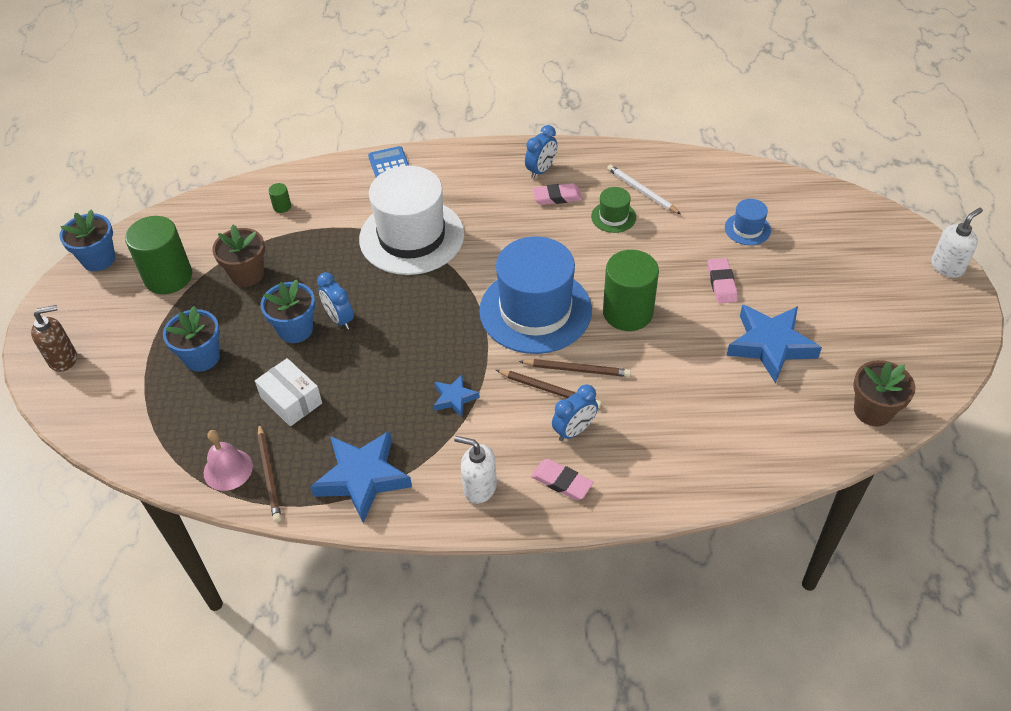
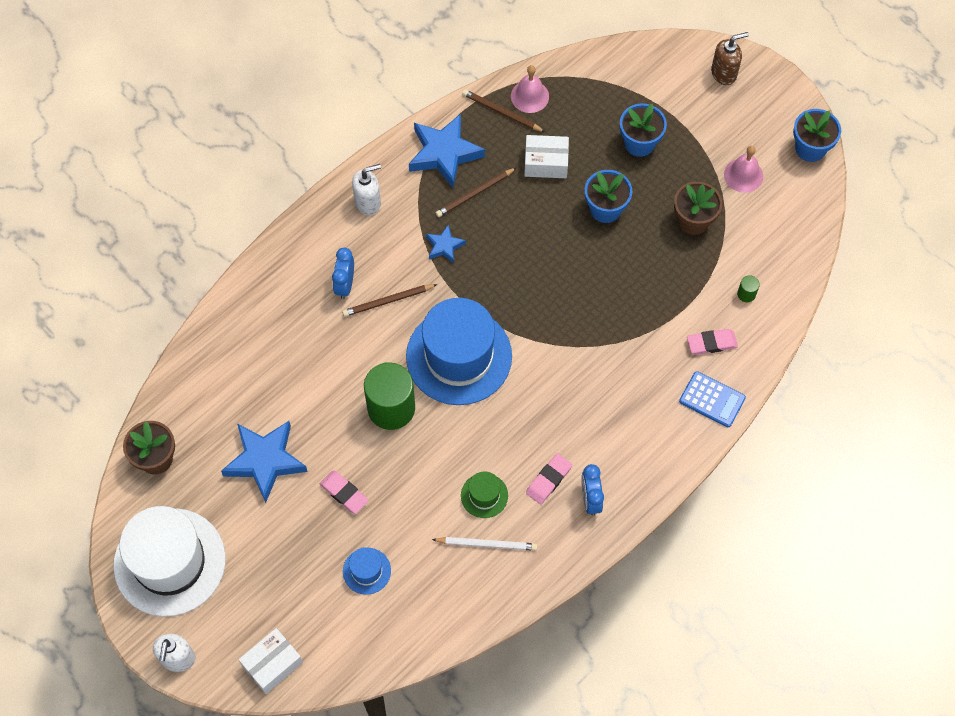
camera: 135 degrees right, 15 degrees up
brown soap dispenser [31,305,77,372] -> brown soap dispenser turned 135 degrees counterclockwise [711,32,749,85]
green cylinder [125,216,192,294] -> pink bell [724,146,763,193]
blue clock [317,272,354,330] -> none
white hat [359,166,464,275] -> white hat moved to [113,506,226,617]
brown pencil [519,359,631,377] -> brown pencil moved to [436,168,516,217]
pink eraser [531,459,594,500] -> pink eraser moved to [687,329,738,355]
none -> white box [239,628,303,694]

